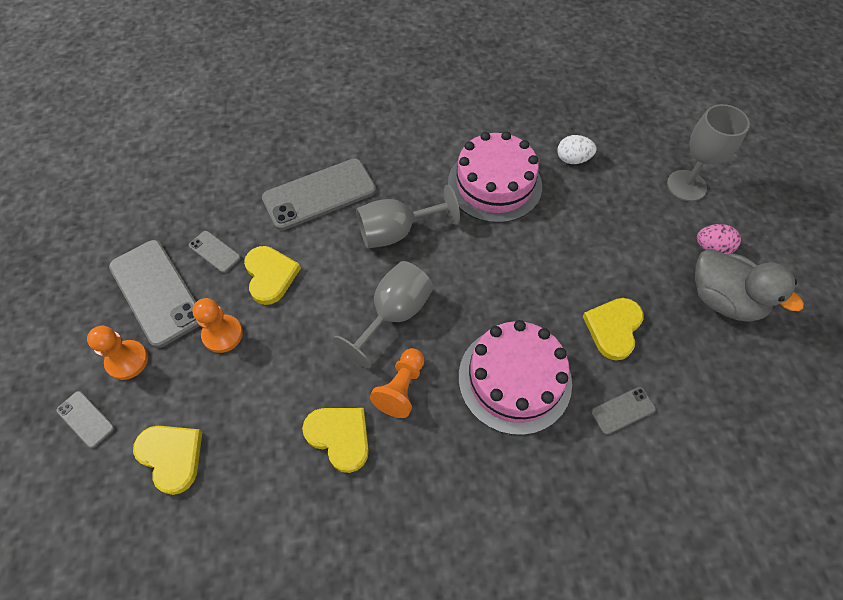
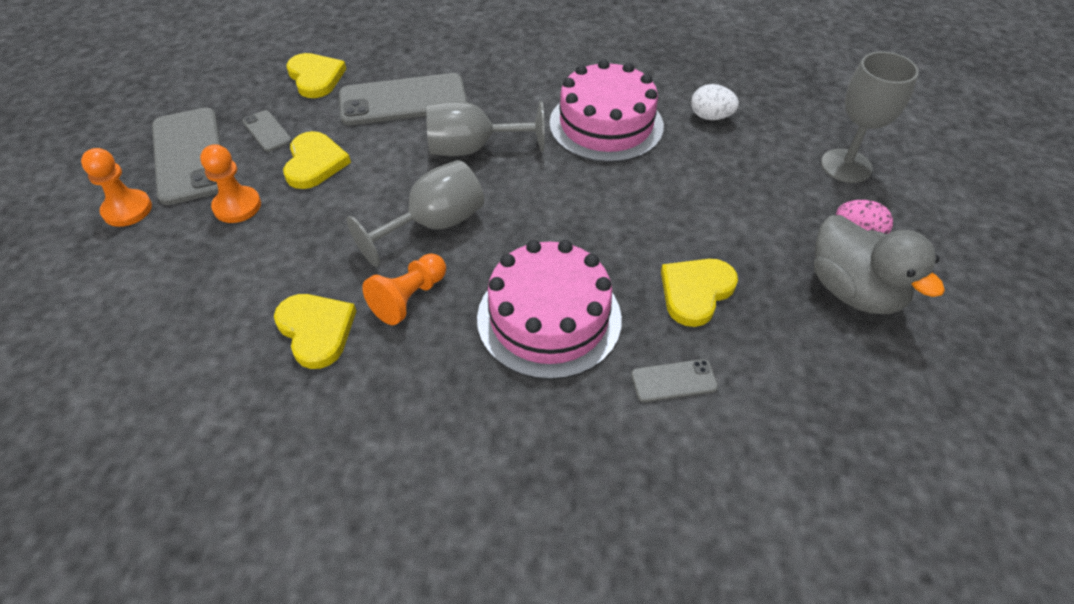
camera: 15 degrees right, 10 degrees down
grey phone [56,391,115,448] -> none
yellow heart [133,426,202,495] -> yellow heart moved to [286,53,346,98]

